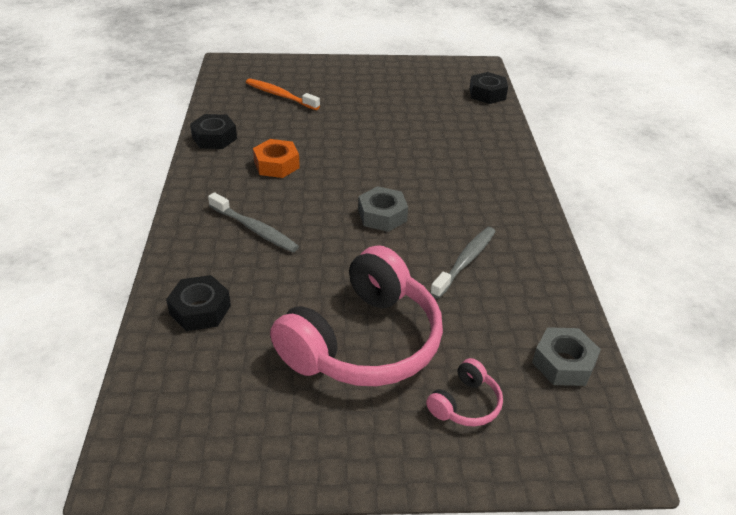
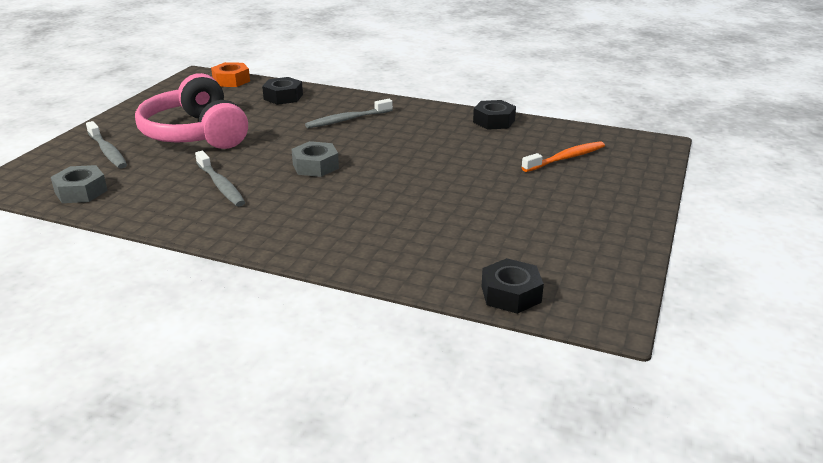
camera: 115 degrees right, 10 degrees down
orange nut [253,139,300,178] -> orange nut moved to [211,62,250,87]
pink headphones [426,358,503,427] -> grey toothbrush [86,121,127,169]

